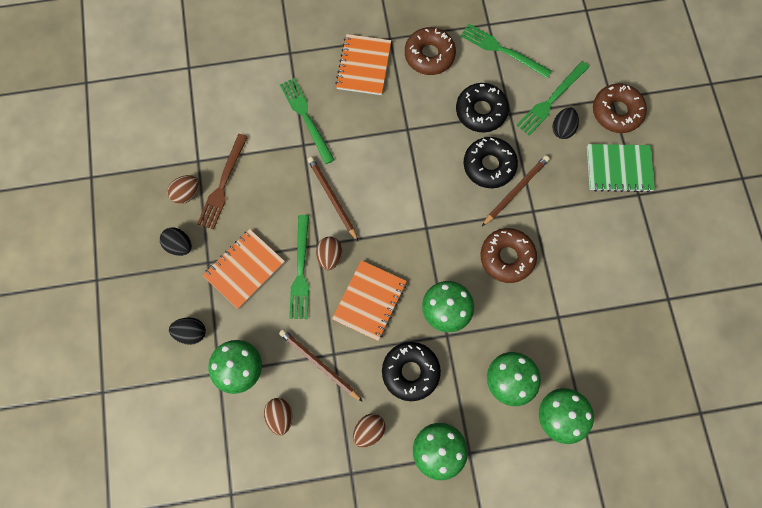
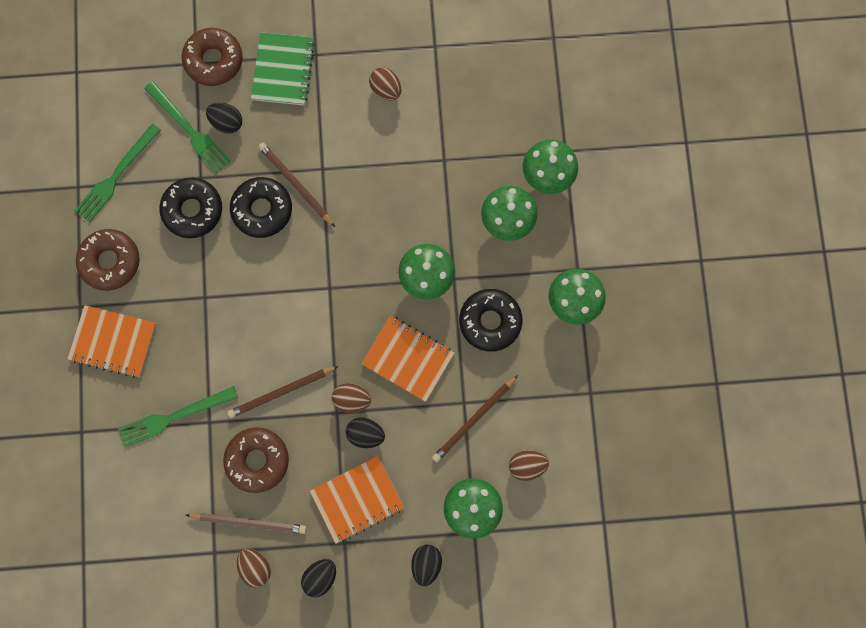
camera: 85 degrees left, 5 degrees up
brown fork [197,134,248,230] -> brown pencil [186,513,306,534]
orange notebook [202,229,285,309] -> orange notebook turned 75 degrees counterclockwise [310,456,404,544]
green fork [289,215,309,319] -> black egg [346,417,385,448]
brown egg [353,414,386,448] -> brown egg moved to [369,67,401,101]
brown donut [480,228,537,283] -> brown donut moved to [223,427,289,493]

